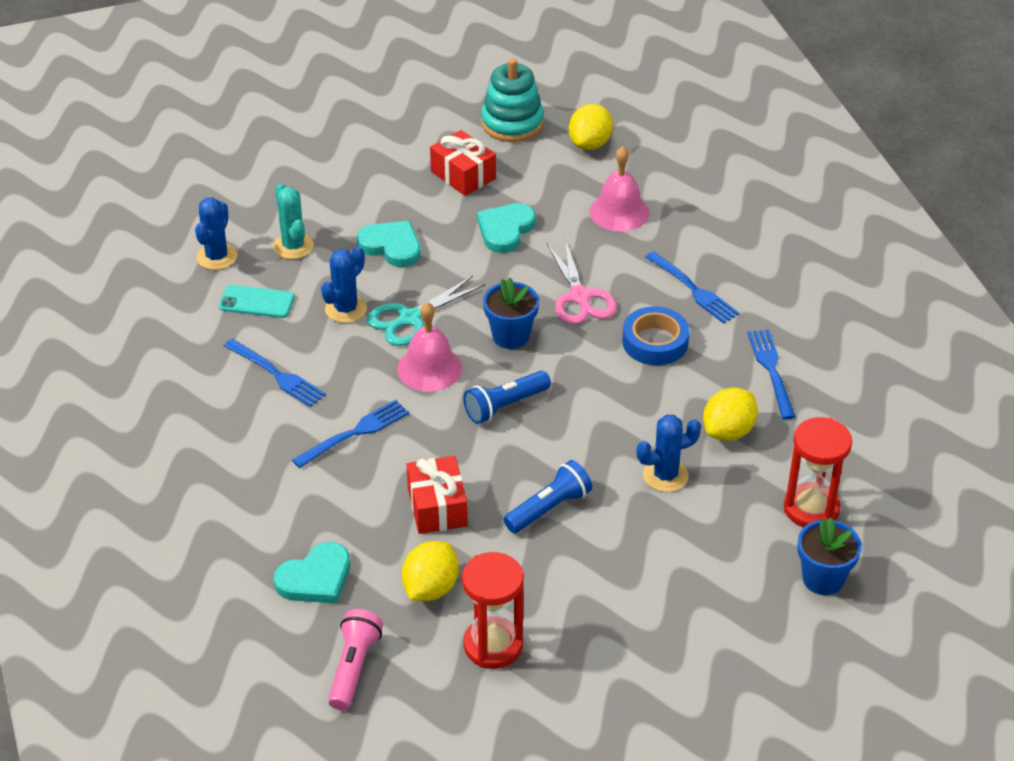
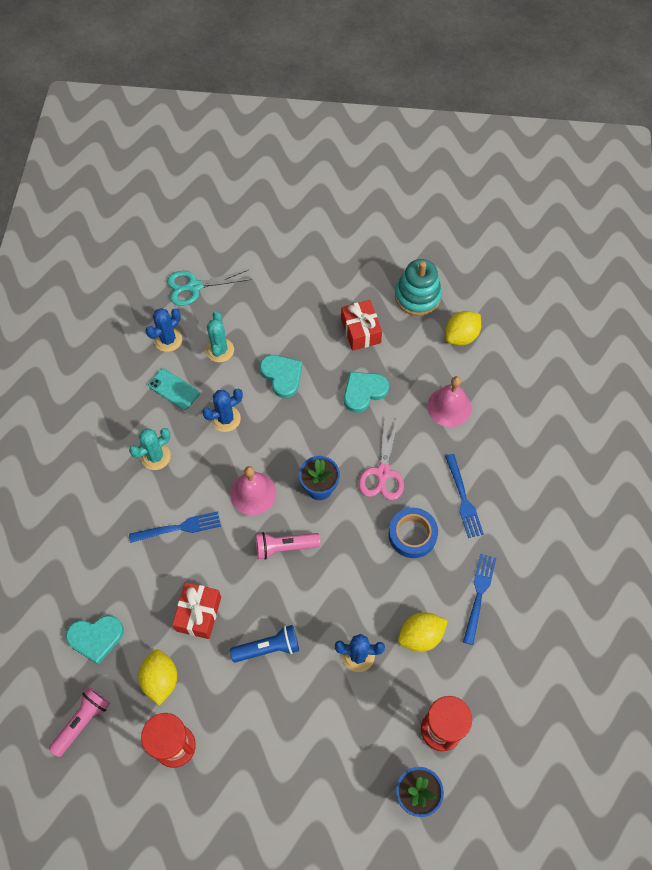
camera: 25 degrees right, 20 degrees up
blue fork [224,339,326,407] -> turquoise cactus [129,428,171,470]
turquoise scissors [367,276,485,346] -> turquoise scissors moved to [167,270,252,306]
yellow lemon [402,541,459,601] -> yellow lemon turned 60 degrees counterclockwise [138,649,177,706]
blue flashlight [463,371,551,424] -> pink flashlight [256,532,321,560]

